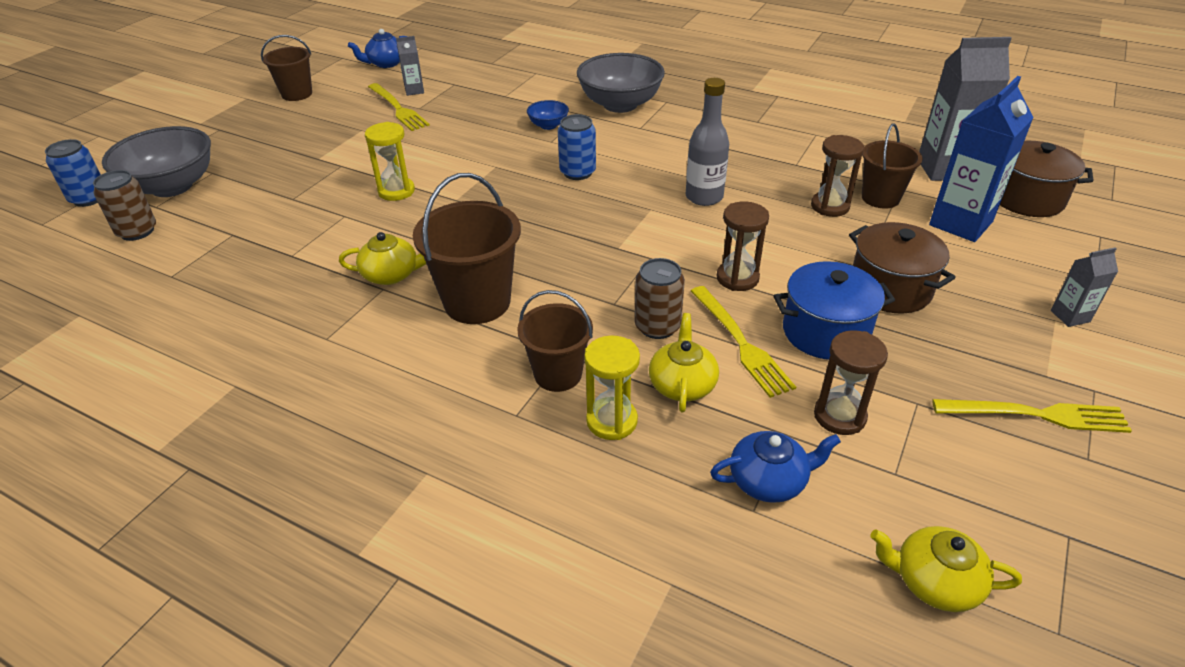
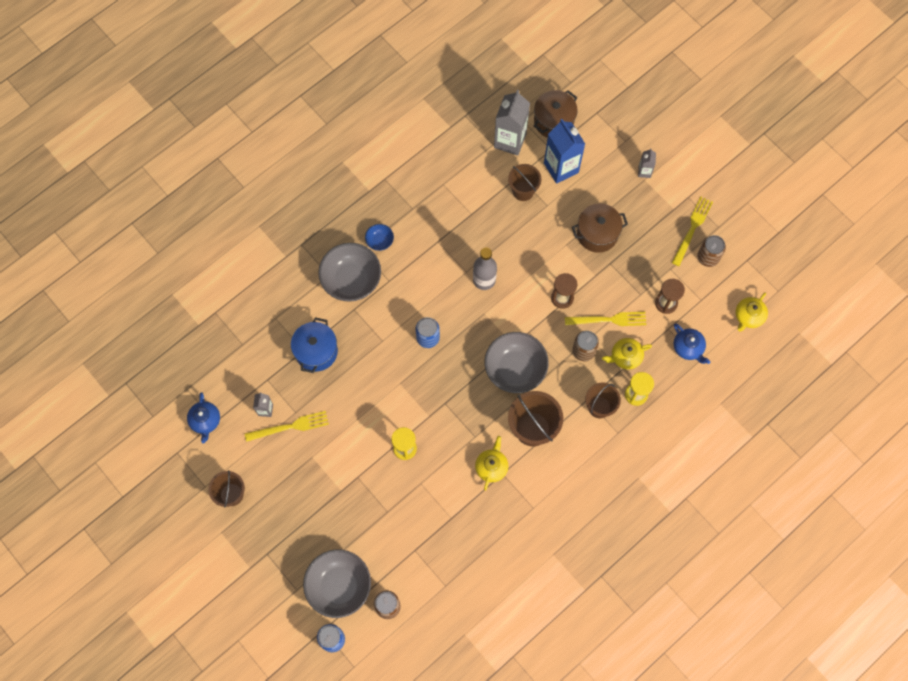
camera: 70 degrees left, 30 degrees up
blue bowl [527,100,569,130] -> blue bowl moved to [365,224,394,251]
yellow teapot [649,313,719,412] -> yellow teapot turned 45 degrees counterclockwise [602,338,652,370]
blue teapot [710,431,841,503] -> blue teapot turned 135 degrees clockwise [674,324,710,364]
blue pot [773,261,895,360] -> blue pot moved to [291,317,338,373]
brown hourglass [811,135,864,217] -> none
none -> grey bowl [484,332,549,393]
none -> brown can [697,235,726,267]

